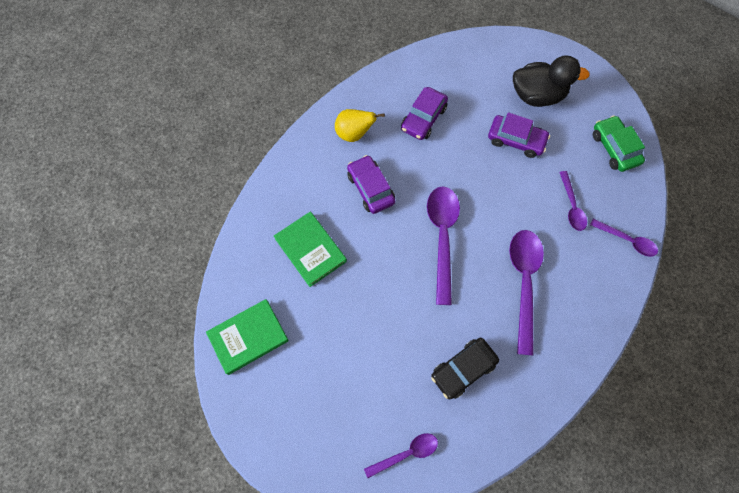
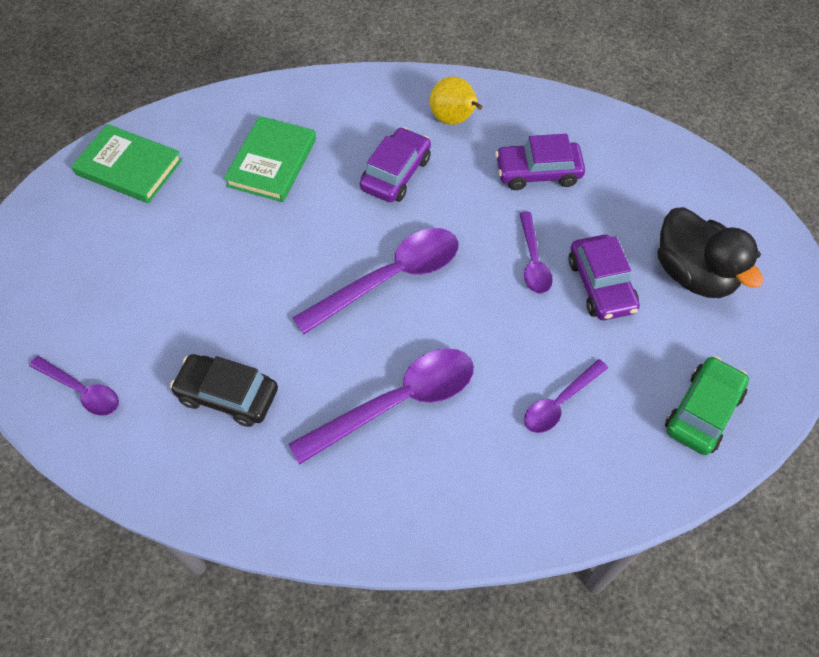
camera: 55 degrees right, 10 degrees down
purple spoon [590,219,658,257] -> purple spoon moved to [519,212,553,294]

